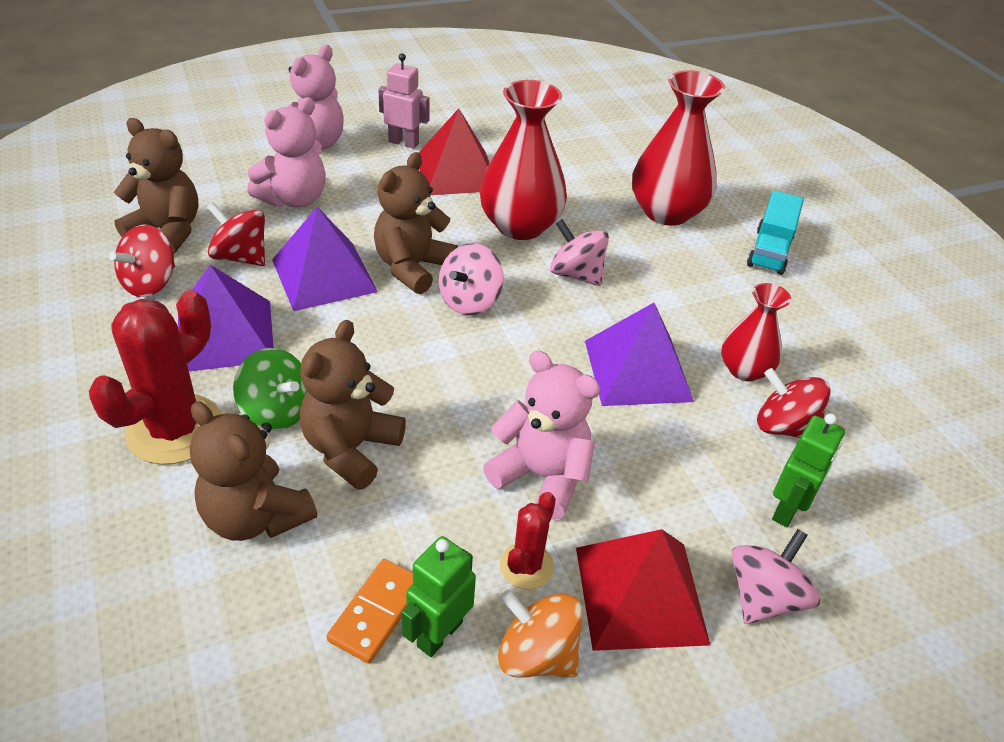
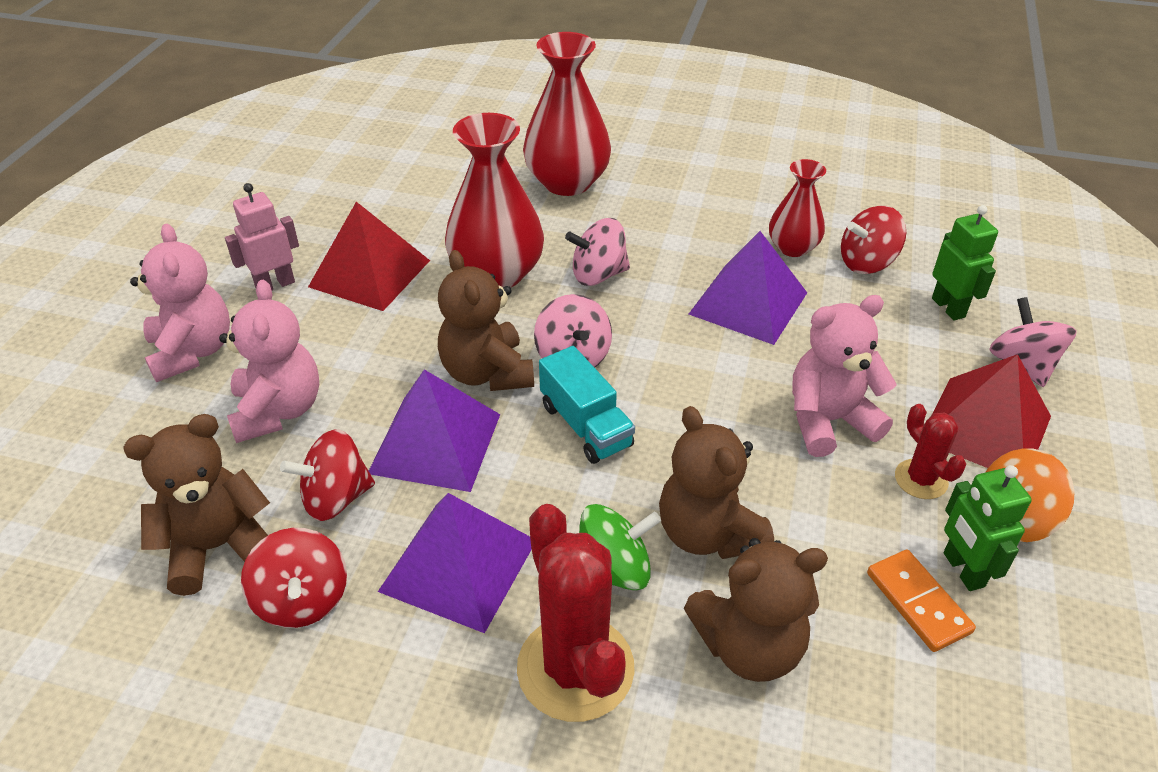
camera: 50 degrees left, 0 degrees up
turquoise truck [747,190,804,275] -> turquoise truck moved to [539,346,635,464]

